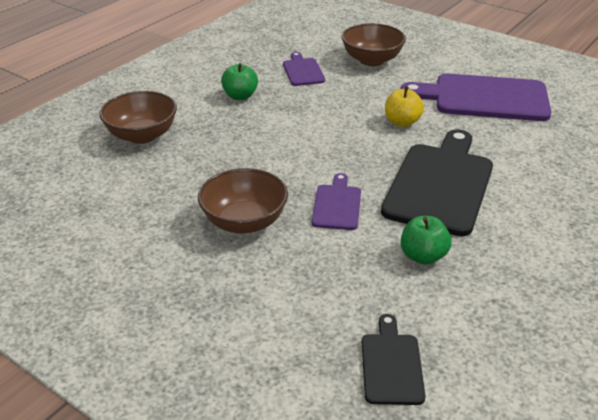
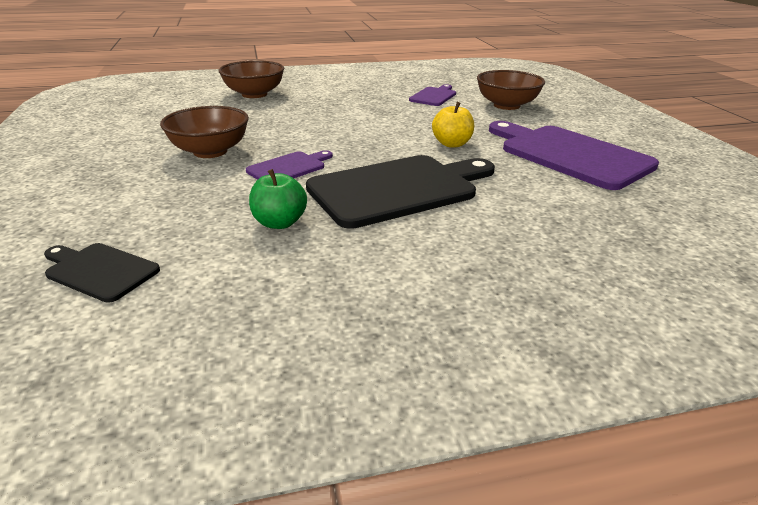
camera: 40 degrees right, 5 degrees down
green apple [221,63,258,100] -> none
black cutting board [362,314,425,405] -> black cutting board turned 105 degrees counterclockwise [44,243,160,303]

